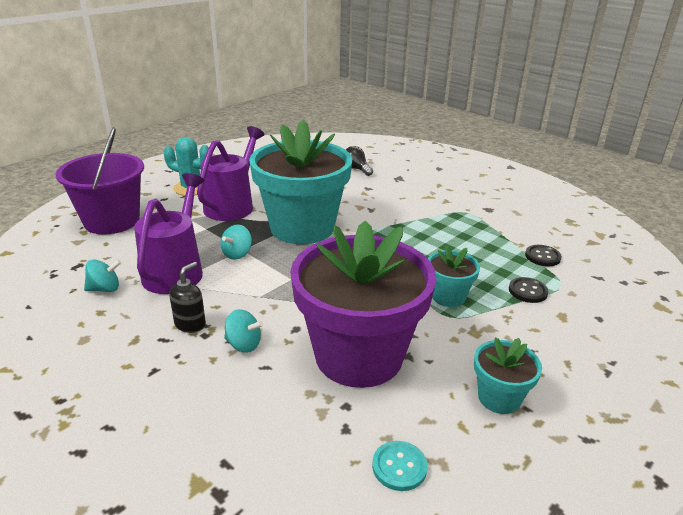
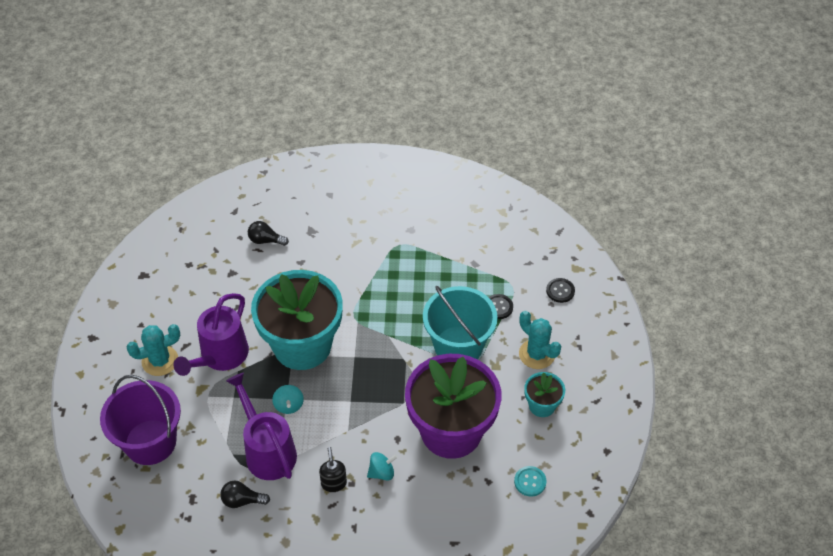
camera: 40 degrees left, 20 degrees up
turquoise spinning top [84,259,121,292] -> black light bulb [220,481,270,508]
purple watering can [197,126,265,221] -> purple watering can turned 135 degrees counterclockwise [174,293,249,376]
turquoise flower pot [428,245,480,307] -> turquoise bucket [423,286,498,359]
black button [525,245,562,266] -> black button moved to [546,278,575,303]
none -> turquoise cactus [519,311,561,369]

